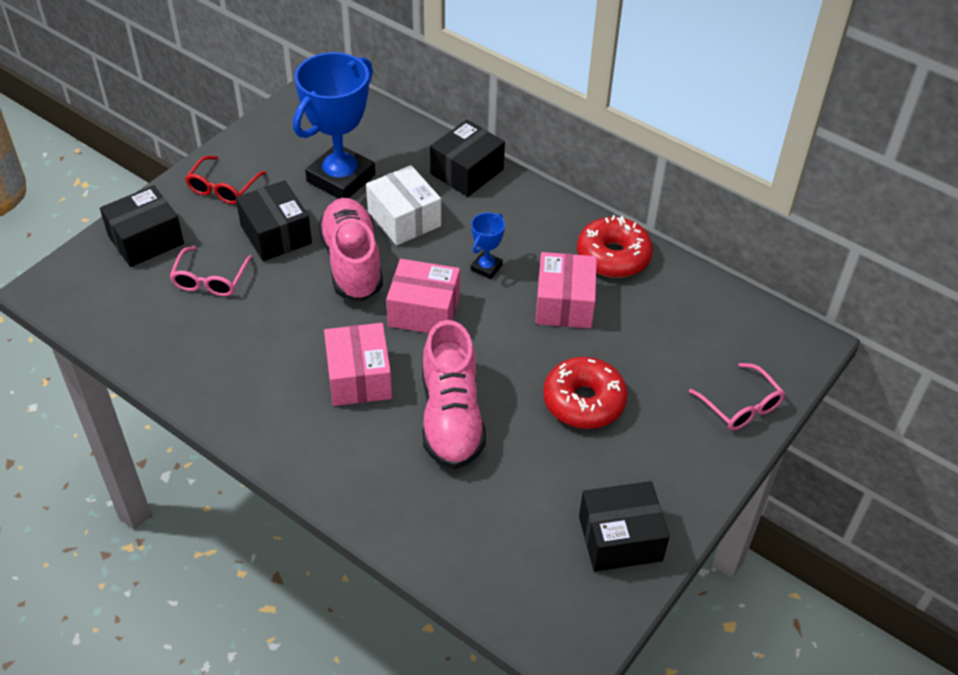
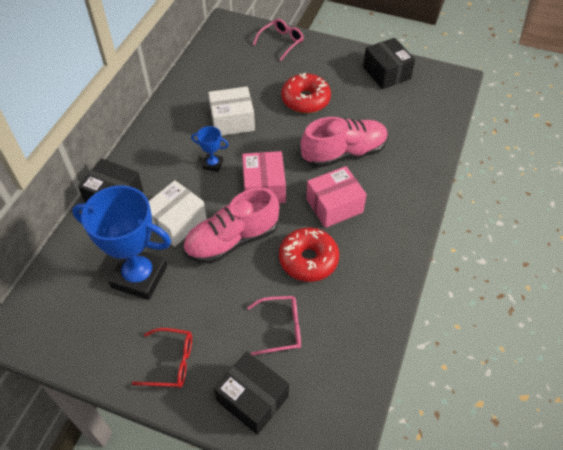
camera: 105 degrees left, 5 degrees up
black box [236,180,312,261] -> none
pink box [535,252,597,328] -> white box [208,87,255,136]
red donut [577,215,653,278] -> red donut moved to [279,228,339,282]

